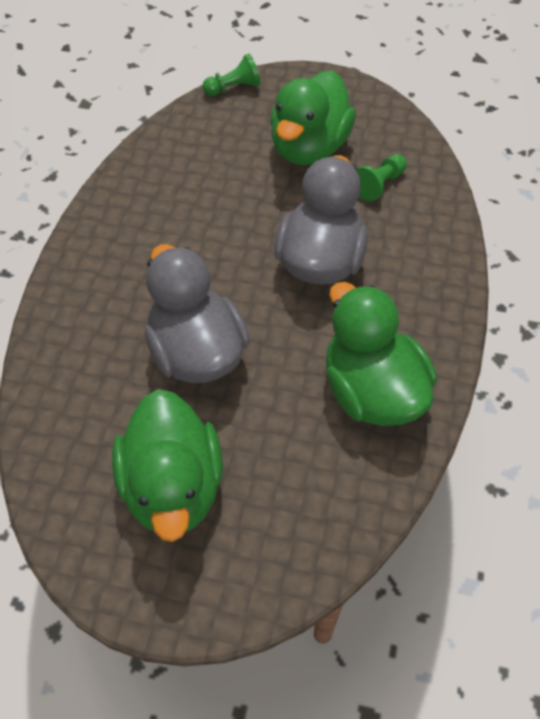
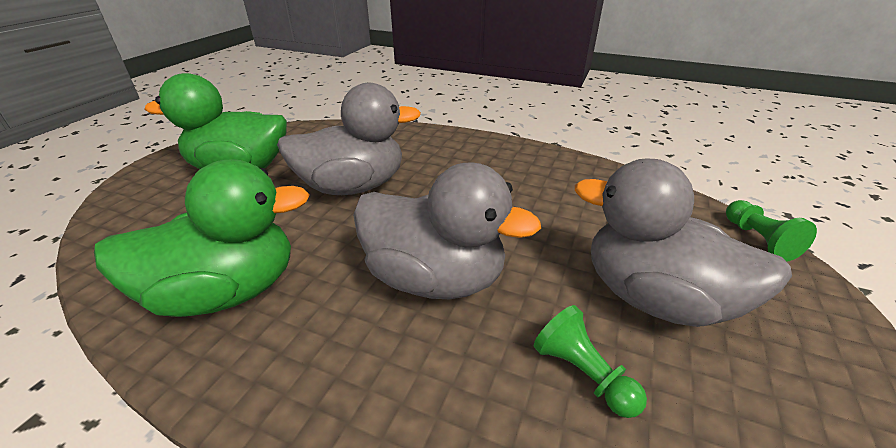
camera: 100 degrees right, 20 degrees down
green duck [270,70,356,165] -> grey duck [575,158,792,327]

